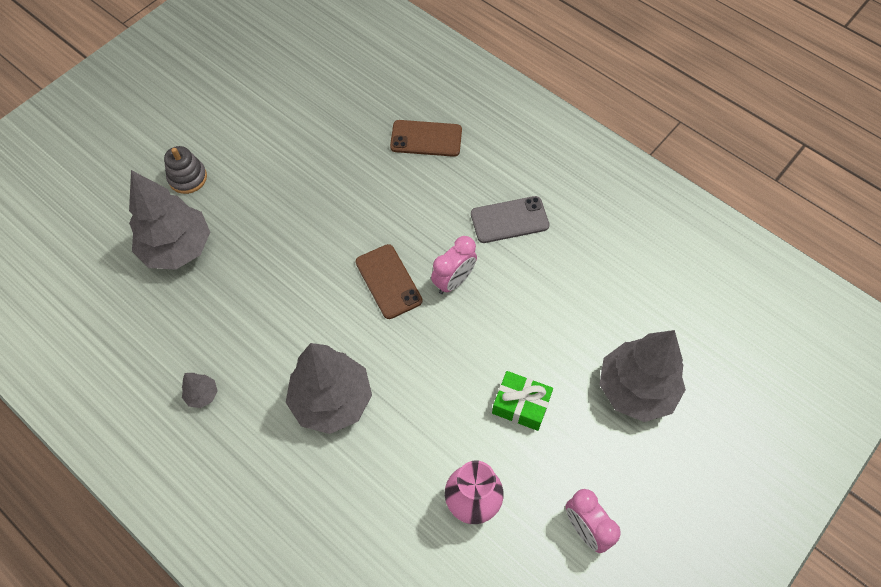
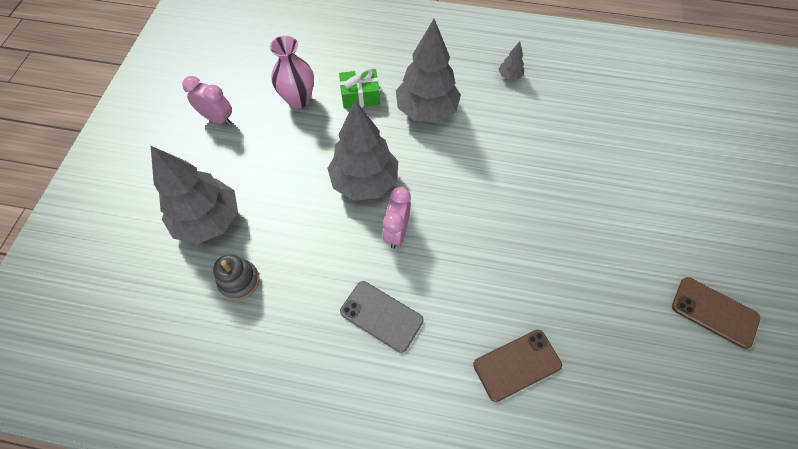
camera: 150 degrees right, 0 degrees up
grey tree [129,170,210,270] -> grey tree moved to [327,100,398,201]
grey stacking toy [164,146,207,194] -> grey stacking toy moved to [213,254,260,300]
brown phone [356,244,422,319] -> brown phone moved to [672,277,760,349]
grey phone [471,196,550,243] -> grey phone turned 75 degrees clockwise [340,281,424,353]
green gift [492,371,553,431] -> green gift moved to [339,68,380,109]

